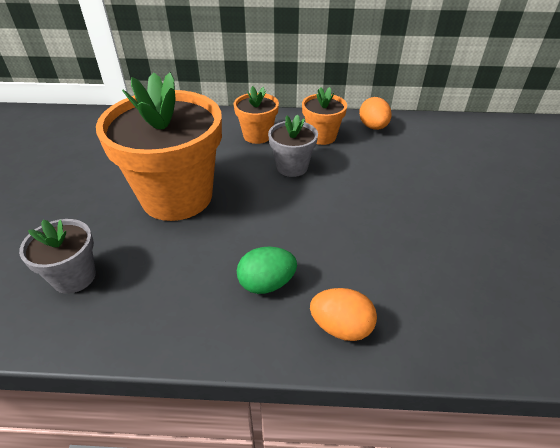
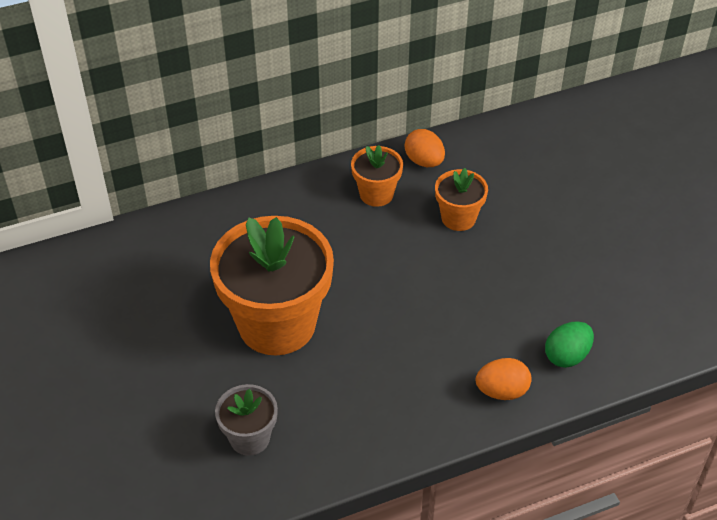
camera: 25 degrees left, 5 degrees up
orange flower pot [234,86,279,144] -> orange flower pot moved to [435,168,488,231]
green egg [237,247,297,294] -> green egg moved to [545,321,594,368]
grey flower pot [268,115,318,177] -> none

